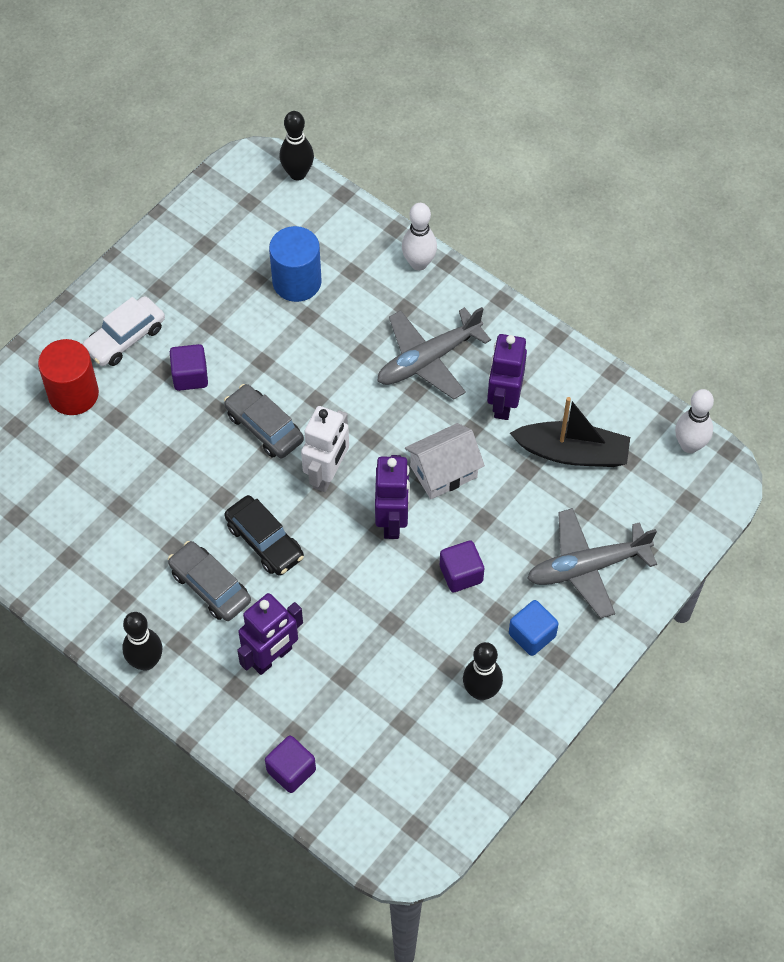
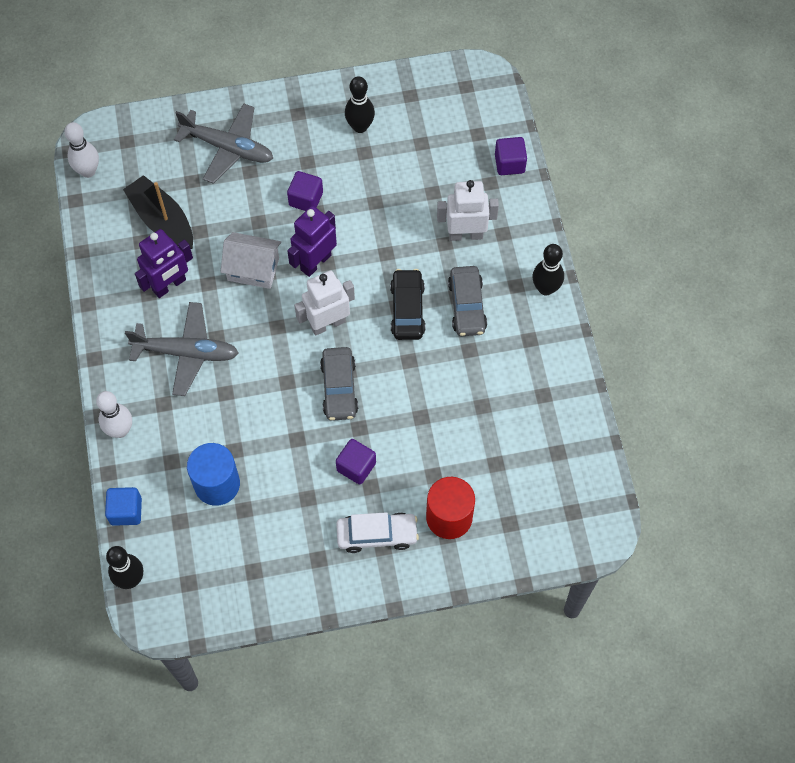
camera: 140 degrees left, 5 degrees up
purple robot [237,593,303,675] -> white robot [437,180,499,241]
blue cube [509,600,559,656] -> blue cube moved to [105,487,142,526]

